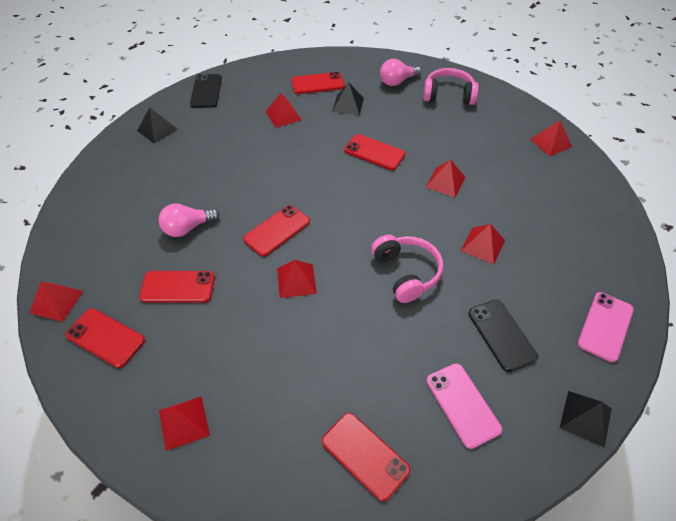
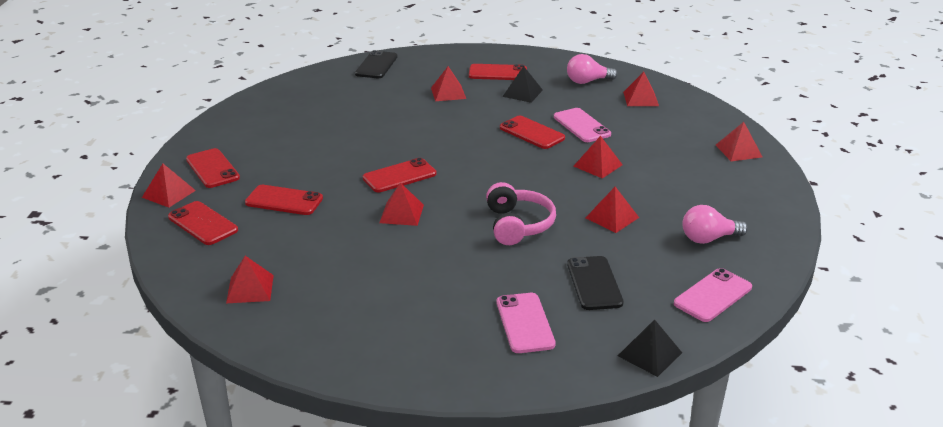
camera: 15 degrees right, 20 degrees down
black pyramid [137,107,178,144] -> none
pink light bulb [158,203,220,237] -> pink light bulb moved to [682,205,748,244]
red phone [322,413,410,502] -> red phone moved to [186,148,240,188]
pink headphones [423,68,479,105] -> red pyramid [623,72,659,106]
none -> pink phone [554,108,611,142]

